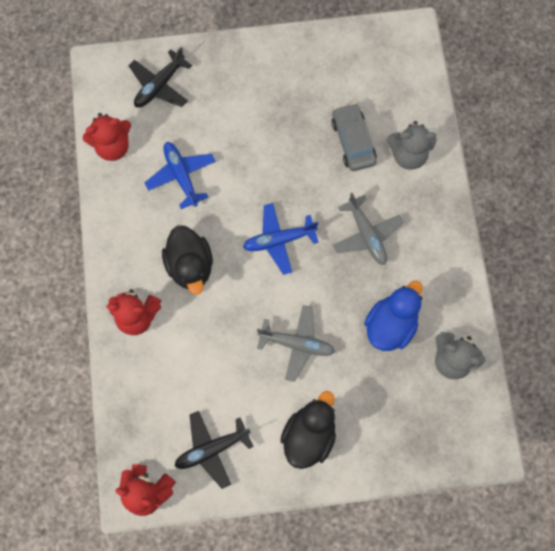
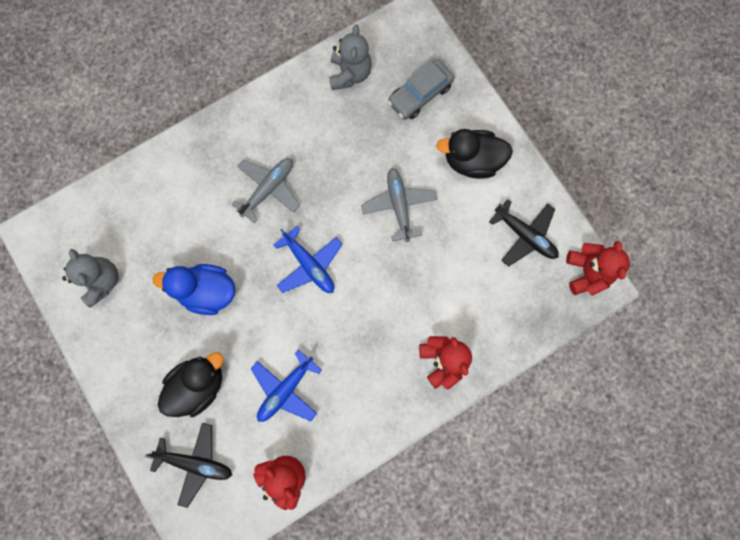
camera: 115 degrees left, 5 degrees up
black duck [162,225,213,295] -> black duck moved to [157,352,223,417]
grey car [332,103,377,171] -> grey car moved to [388,60,454,120]
blue duck [364,280,423,351] -> blue duck moved to [152,264,235,315]
grey teddy bear [387,121,437,170] -> grey teddy bear moved to [62,249,118,308]

